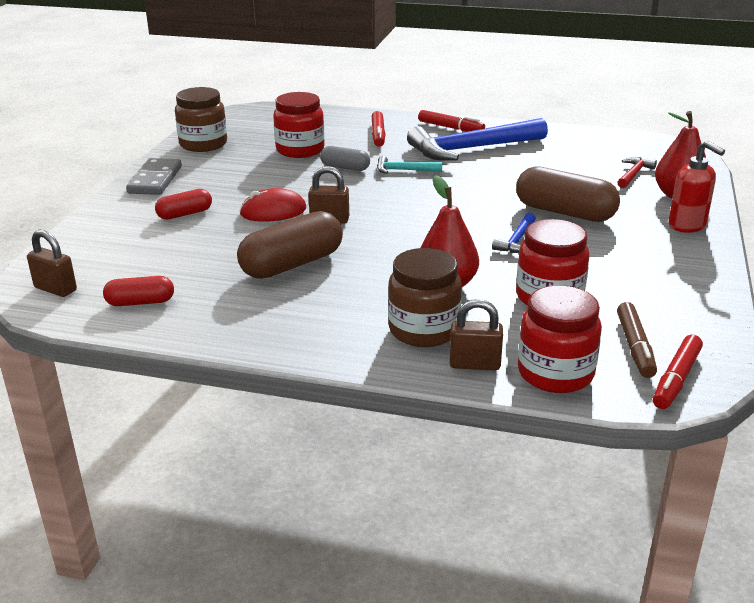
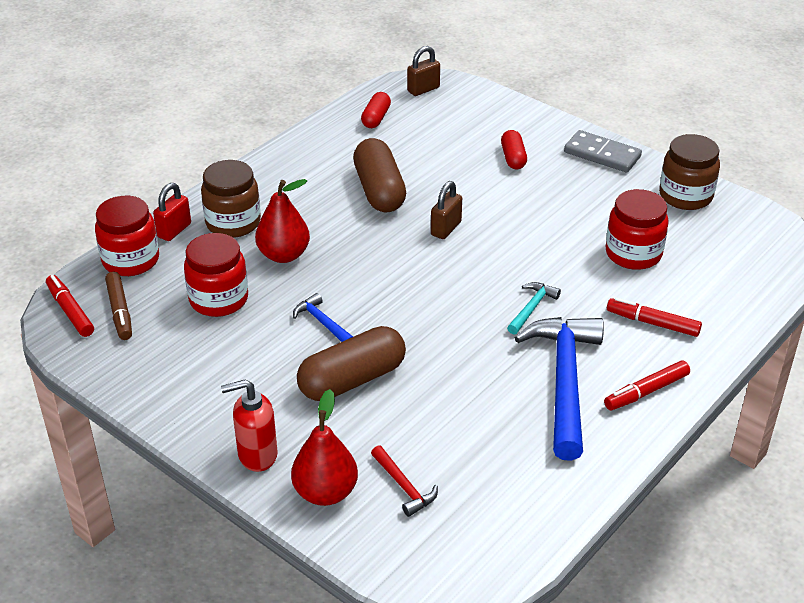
camera: 115 degrees right, 10 degrees up
red mouse [240,188,306,222] -> none
grey capsule [320,146,370,171] -> none
brown padlock [450,299,503,370] -> red padlock [153,183,191,241]
brown marker [617,302,657,378] -> brown marker turned 135 degrees counterclockwise [105,272,132,340]

